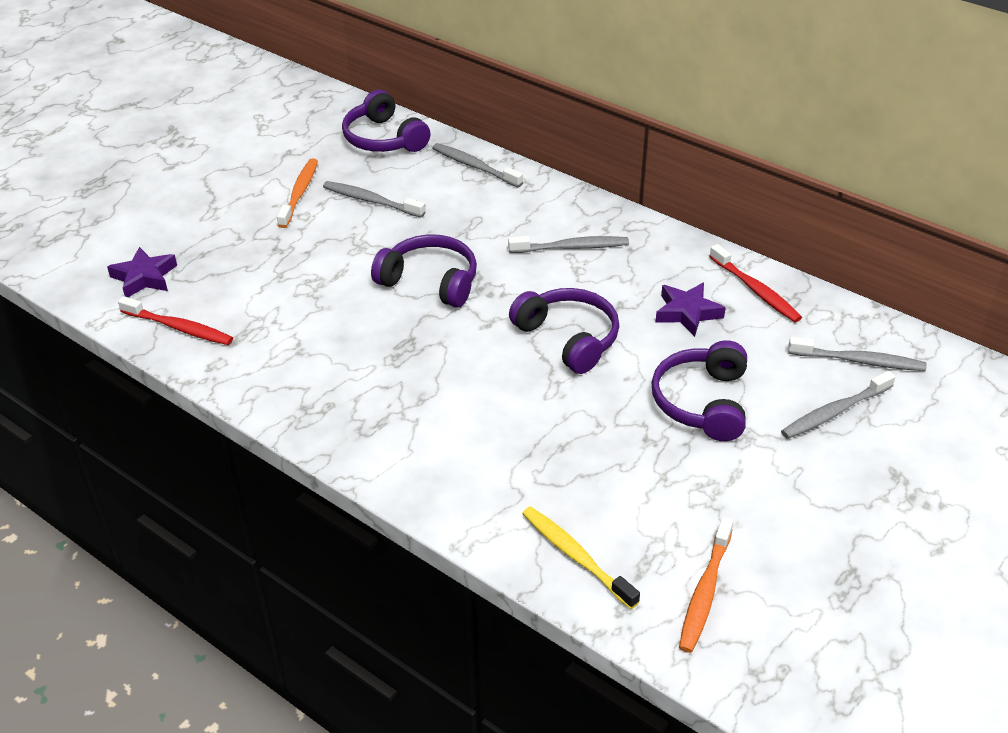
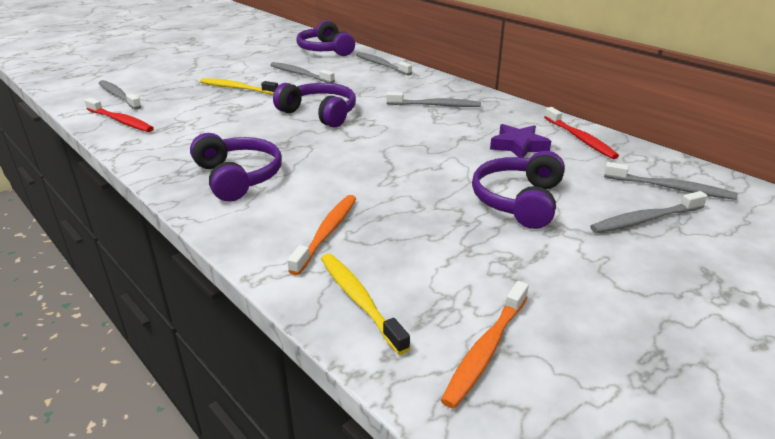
camera: 10 degrees right, 10 degrees down
purple star [107,247,177,297] -> grey toothbrush [99,80,141,110]
orange toothbrush [277,158,318,228] -> orange toothbrush moved to [287,195,356,275]
purple headphones [509,288,619,374] -> purple headphones moved to [190,133,282,202]
none -> yellow toothbrush [200,78,278,94]

